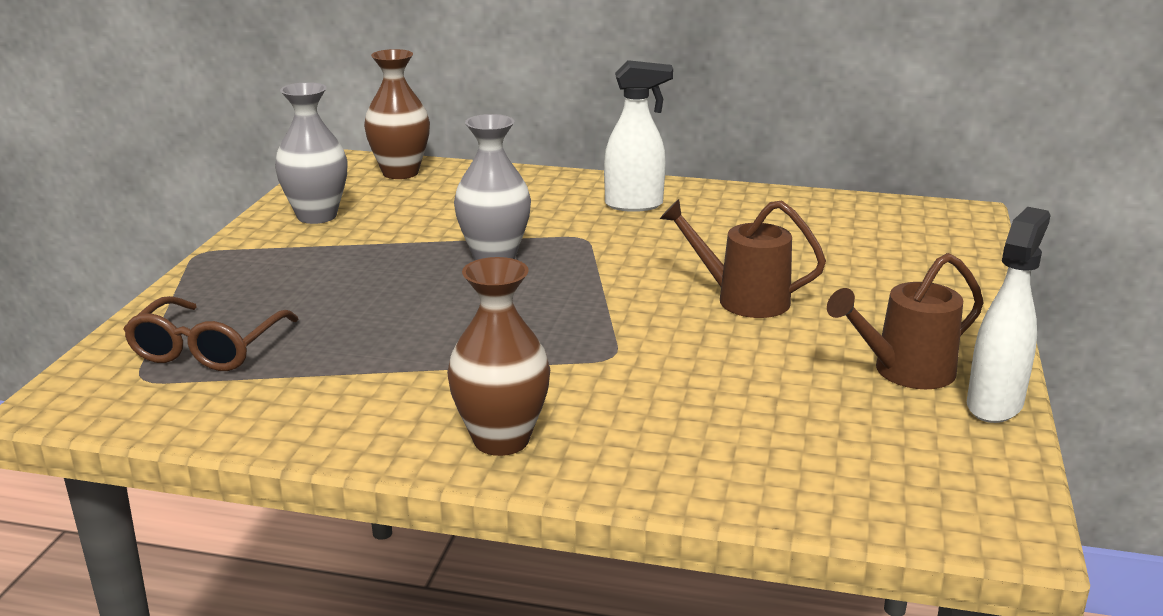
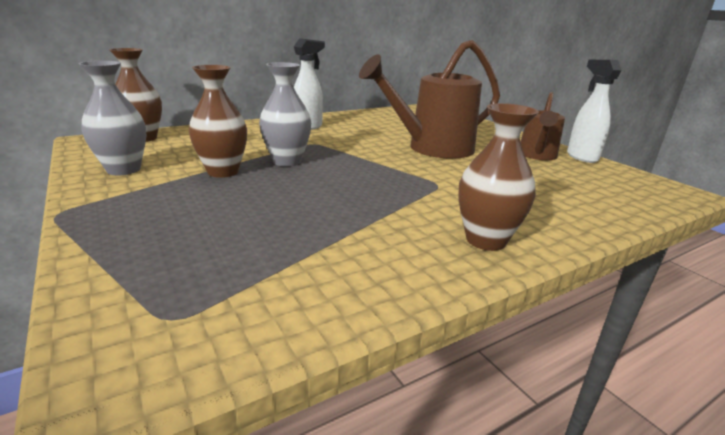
camera: 45 degrees left, 0 degrees up
brown glasses [123,296,298,371] -> none
brown watering can [660,199,826,318] -> brown watering can [359,40,500,159], size x1.71
none -> brown vase [189,65,247,178]

